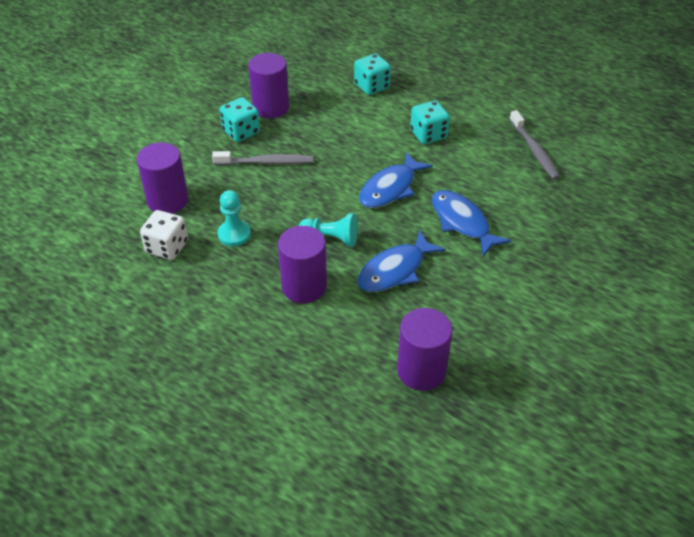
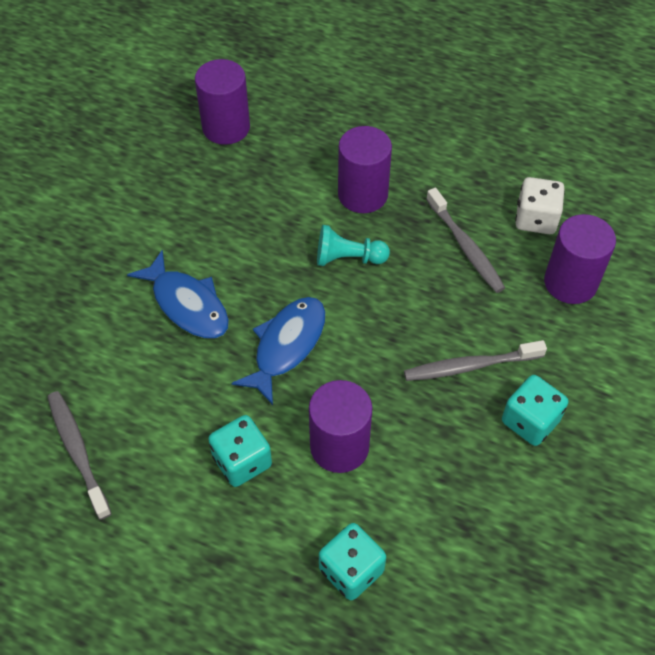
camera: 170 degrees right, 10 degrees up
turquoise pawn [218,190,251,246] -> grey toothbrush [426,188,505,293]
purple cylinder [248,53,289,118] -> purple cylinder moved to [309,380,372,473]
blue fish [357,230,446,292] -> none

